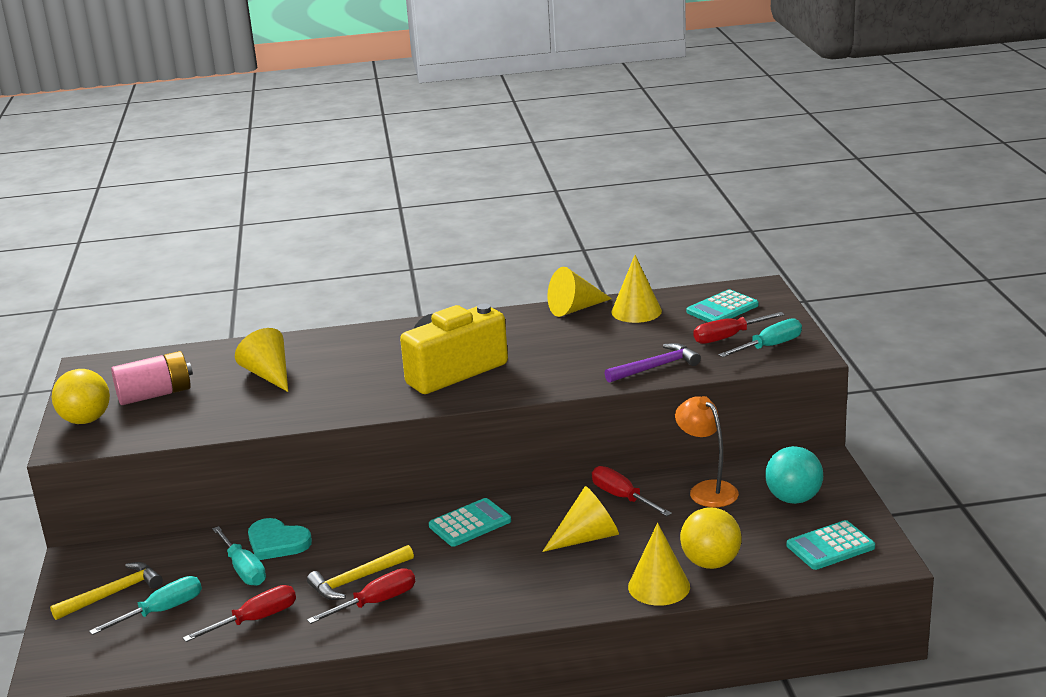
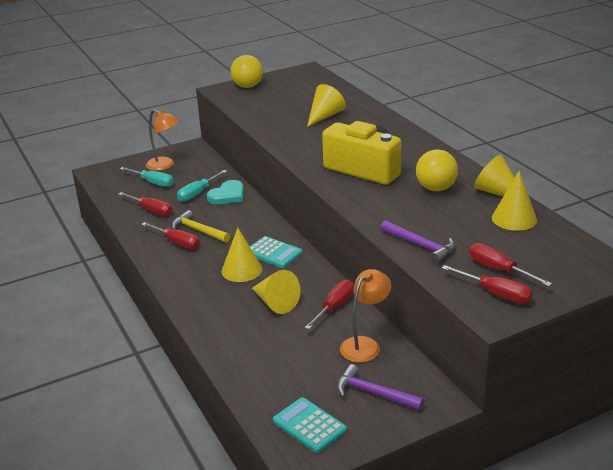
camera: 70 degrees right, 5 degrees up
yellow hammer [50,562,163,620] -> orange lamp [146,109,179,171]
pink battery [111,351,193,405] -> none
turquoise heart [248,518,312,560] -> turquoise heart turned 150 degrees counterclockwise [207,180,244,204]
yellow cone [628,523,690,606] -> yellow cone moved to [222,228,262,282]
yellow ball [680,508,742,569] -> yellow ball moved to [416,149,458,191]
turquoise calculator [687,289,759,322] -> none
turquoise screwdriver [719,318,802,357] -> red screwdriver [442,265,533,304]
turquoise ball [765,446,823,504] -> purple hammer [337,364,424,411]

